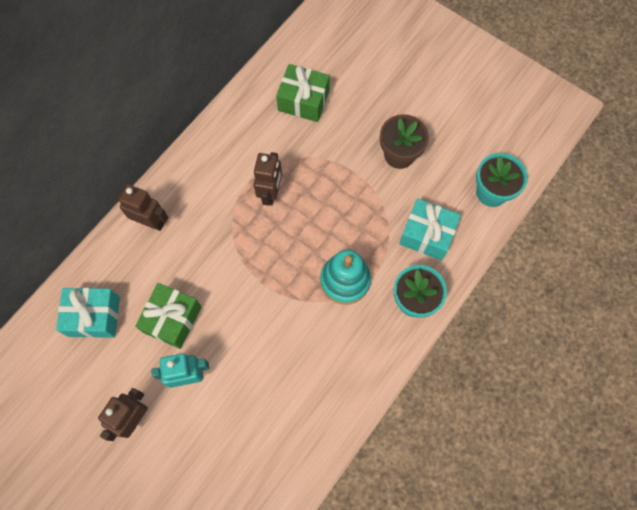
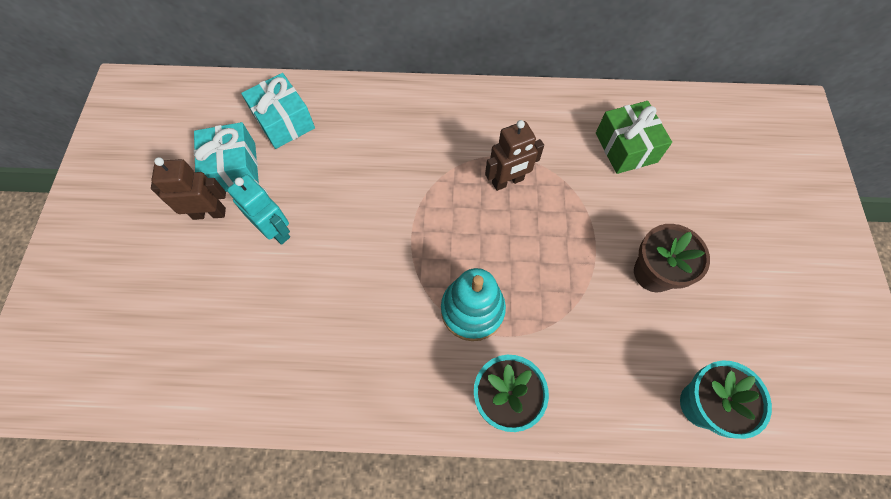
camera: 55 degrees right, 5 degrees down
brown robot [117,184,168,231] -> none
green gift [135,283,202,349] -> none
turquoise gift [399,199,461,261] -> turquoise gift moved to [194,122,259,192]

